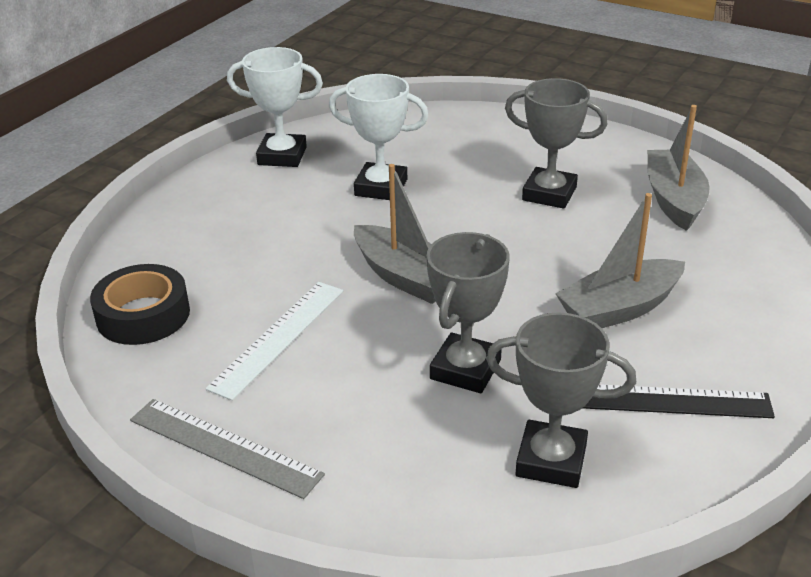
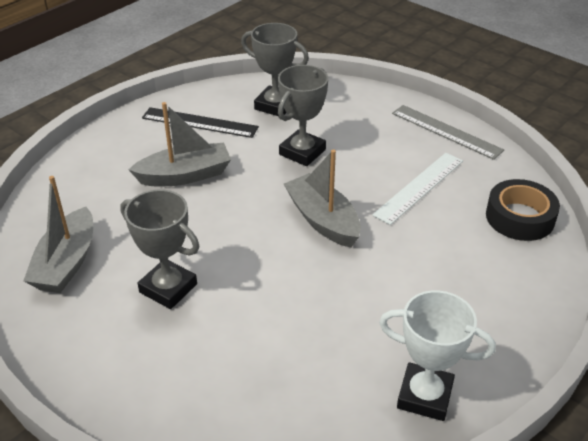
camera: 170 degrees left, 5 degrees up
white trophy [329,74,429,200] -> none

